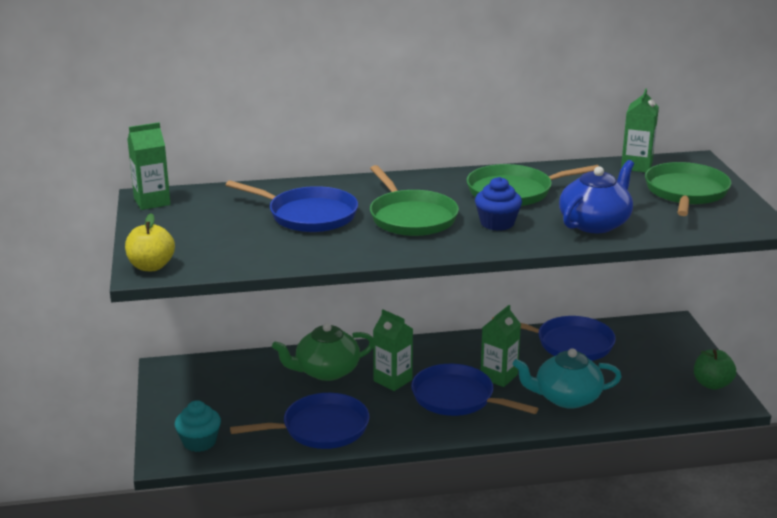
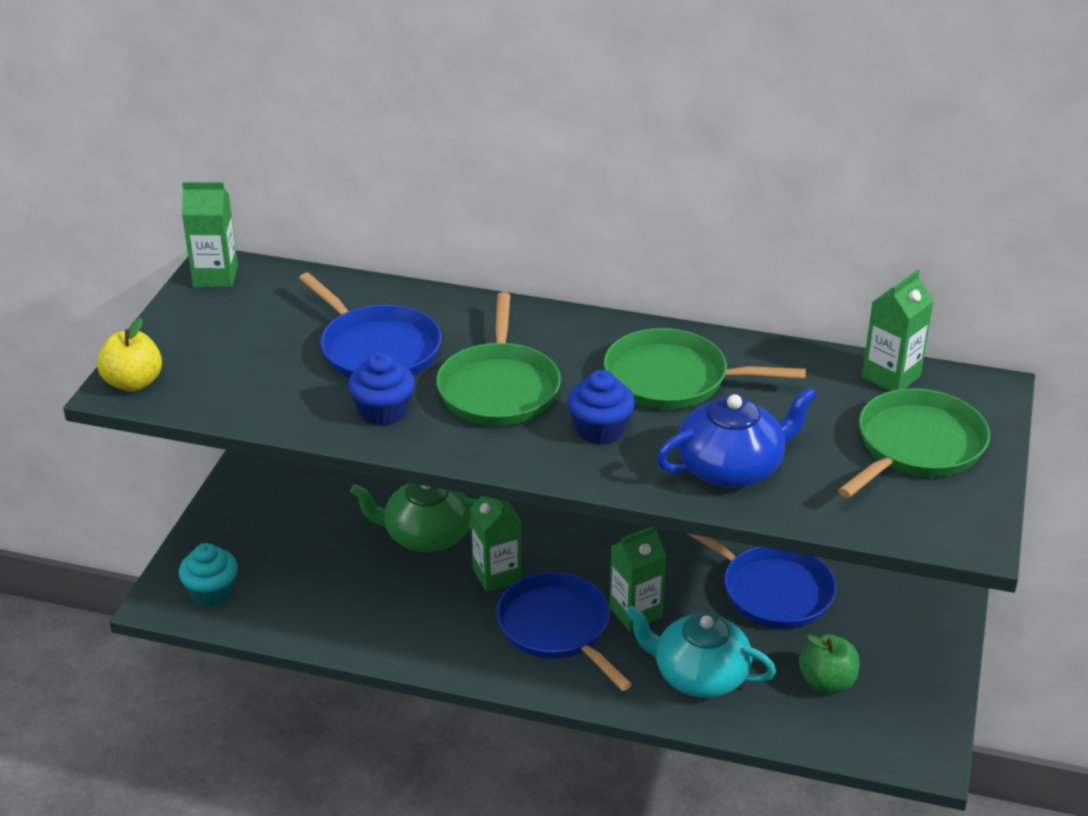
camera: 25 degrees right, 10 degrees up
blue pan [230,393,369,449] -> none
green apple [694,349,736,390] -> green apple moved to [799,634,860,693]
none -> blue cupcake [348,352,415,426]

